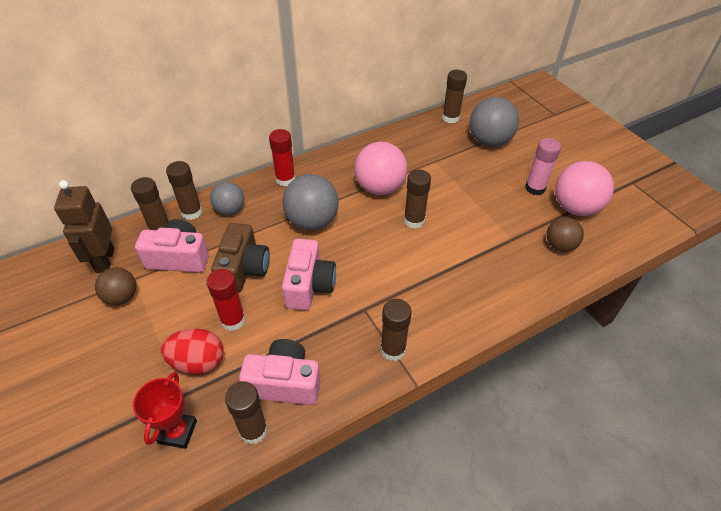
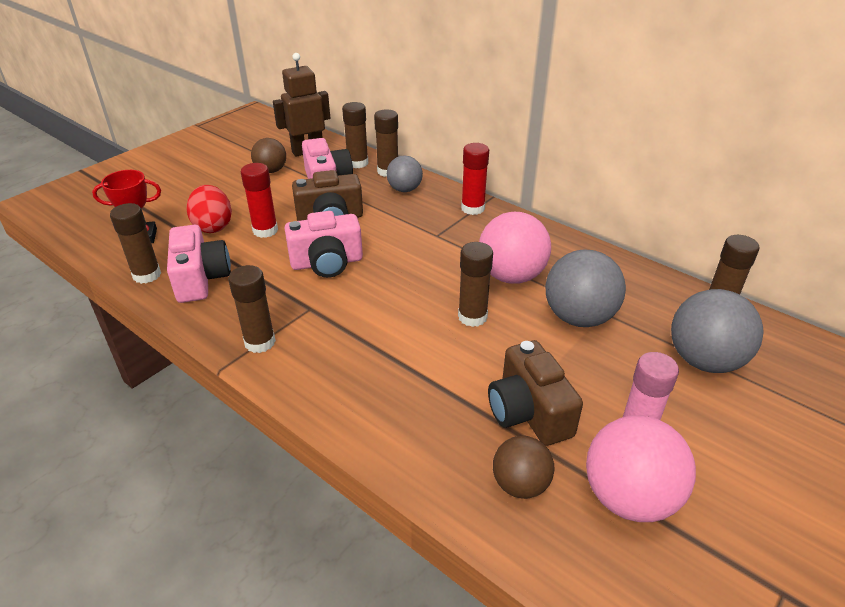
camera: 70 degrees right, 10 degrees down
grey ball [282,174,339,230] -> grey ball moved to [546,249,626,327]
none -> brown camera [488,340,583,446]

